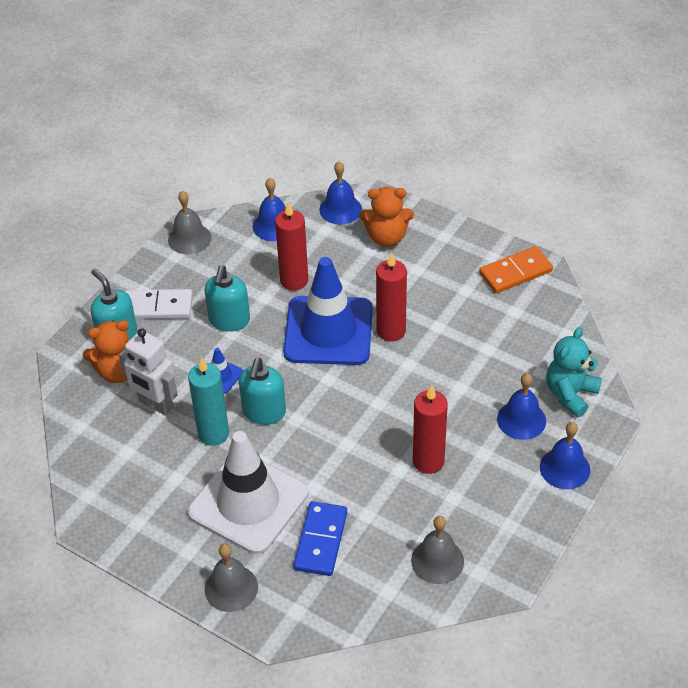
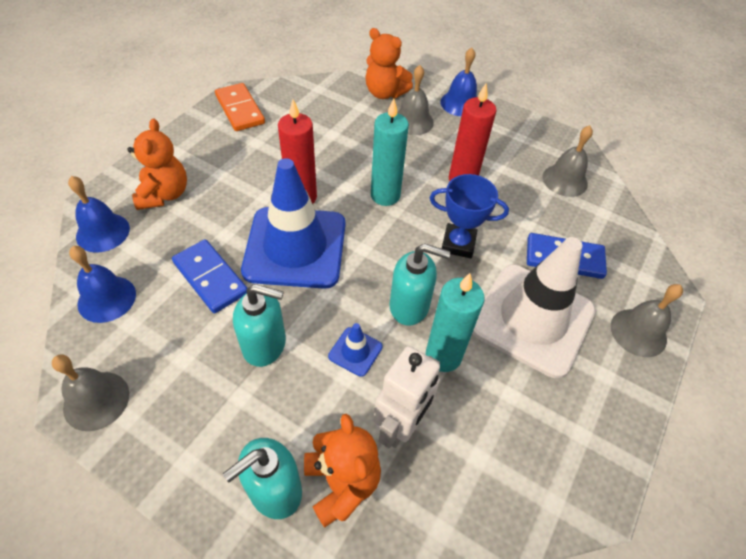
camera: 95 degrees left, 5 degrees up
white domino [125,289,193,319] -> none
red candle [275,201,308,291] -> blue domino [172,239,248,313]
blue bell [497,373,546,440] -> grey bell [397,65,434,135]
turquoise teddy bear [546,327,602,417] -> orange teddy bear [365,28,413,99]
none -> turquoise candle [371,98,409,206]
none -> blue trophy [430,174,509,258]

